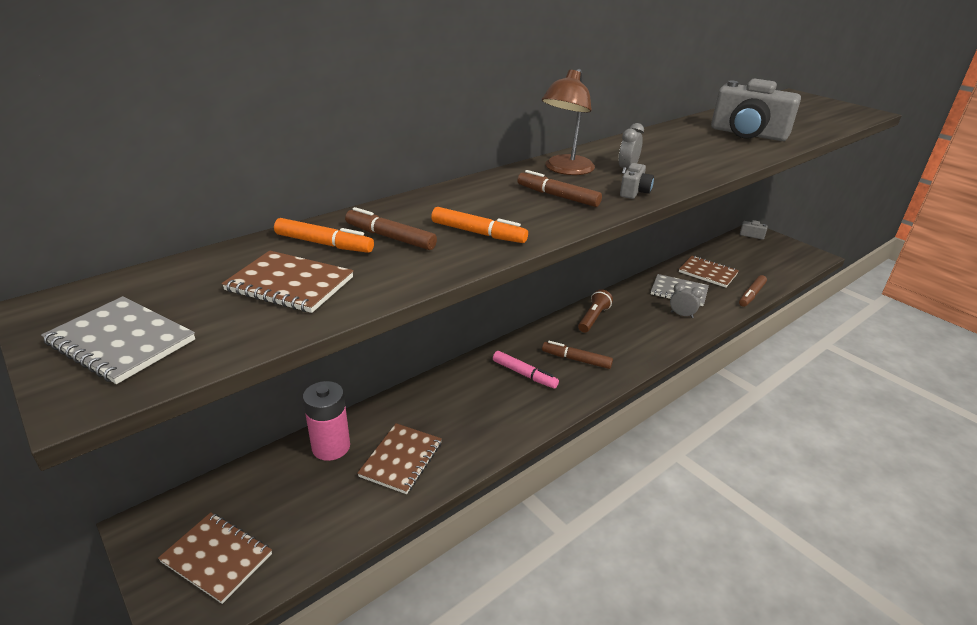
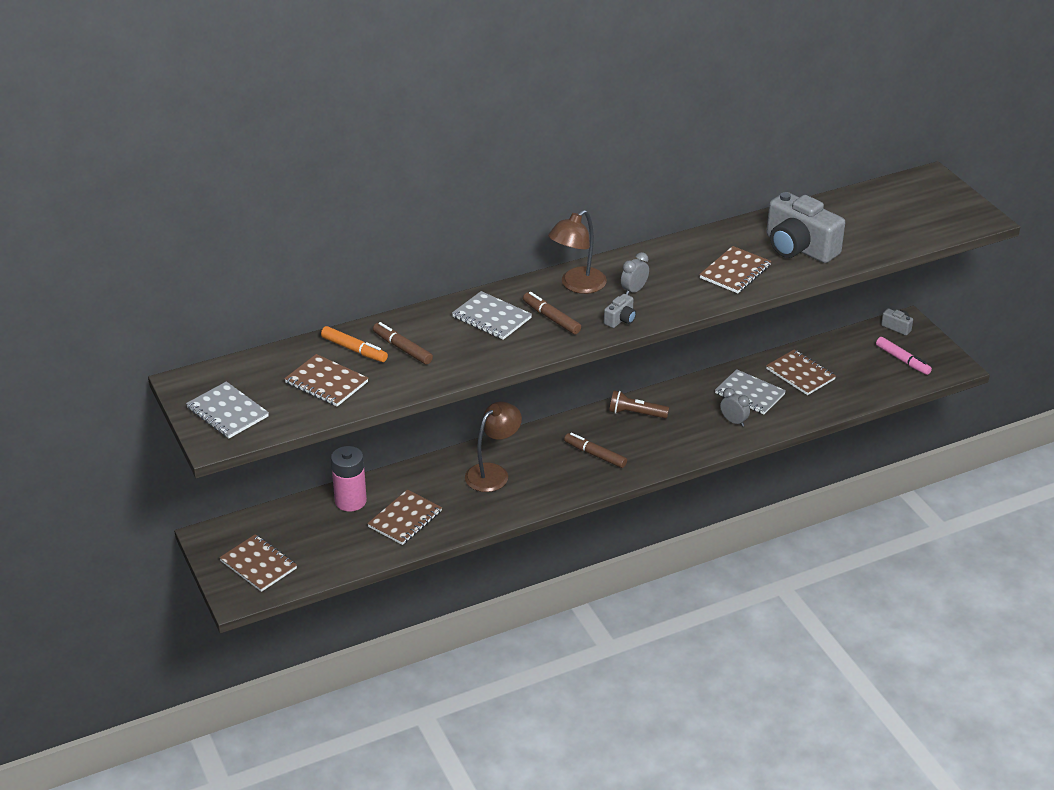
camera: 15 degrees right, 5 degrees up
orange marker [431,207,528,243] -> none
pink marker [493,351,559,388] -> pink marker moved to [876,337,932,375]
brown flashlight [578,289,613,333] -> brown flashlight turned 120 degrees counterclockwise [609,390,669,418]
brown marker [739,275,767,307] -> none
none -> grey notebook [452,291,532,340]
none -> brown lamp [465,401,522,492]
none -> brown notebook [699,246,771,293]

